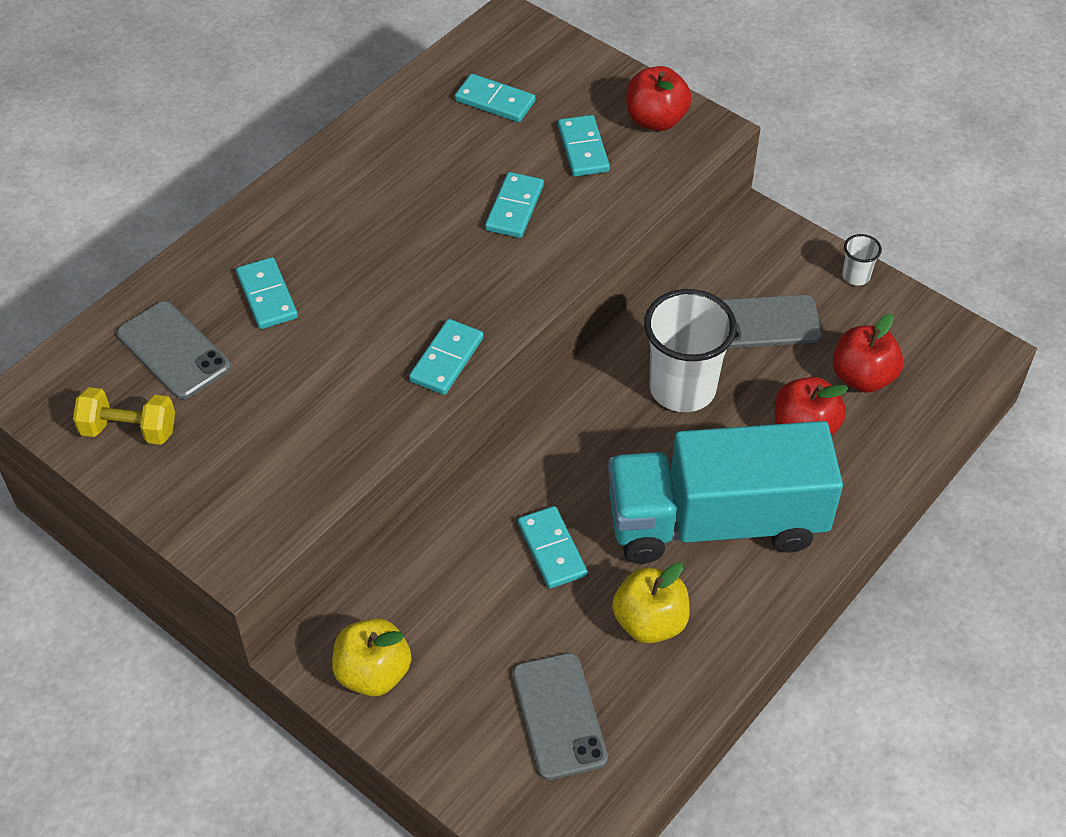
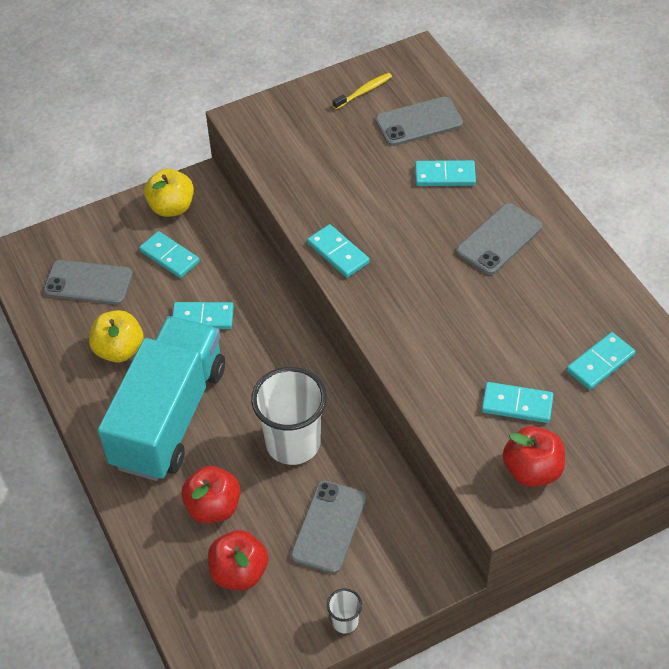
camera: 115 degrees right, 0 degrees up
yellow dumbbell [73,387,175,445] -> yellow toothbrush [333,73,392,109]
turquoise domino [485,172,544,238] -> turquoise domino moved to [139,231,200,278]
none -> grey phone [456,203,543,275]

